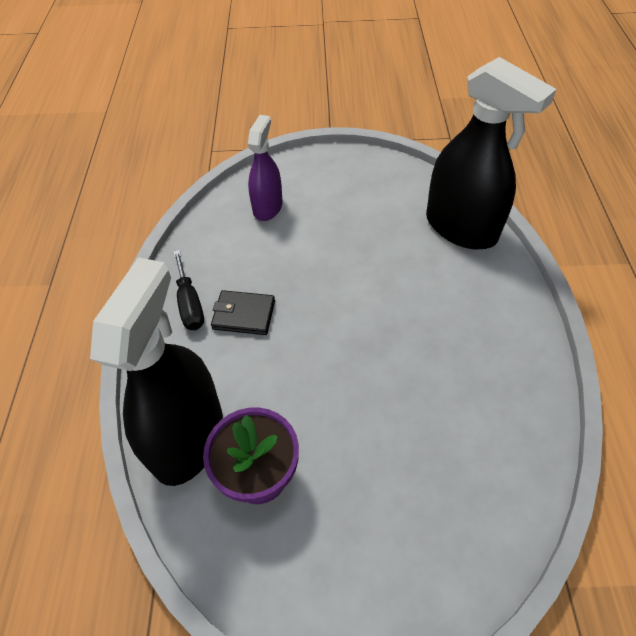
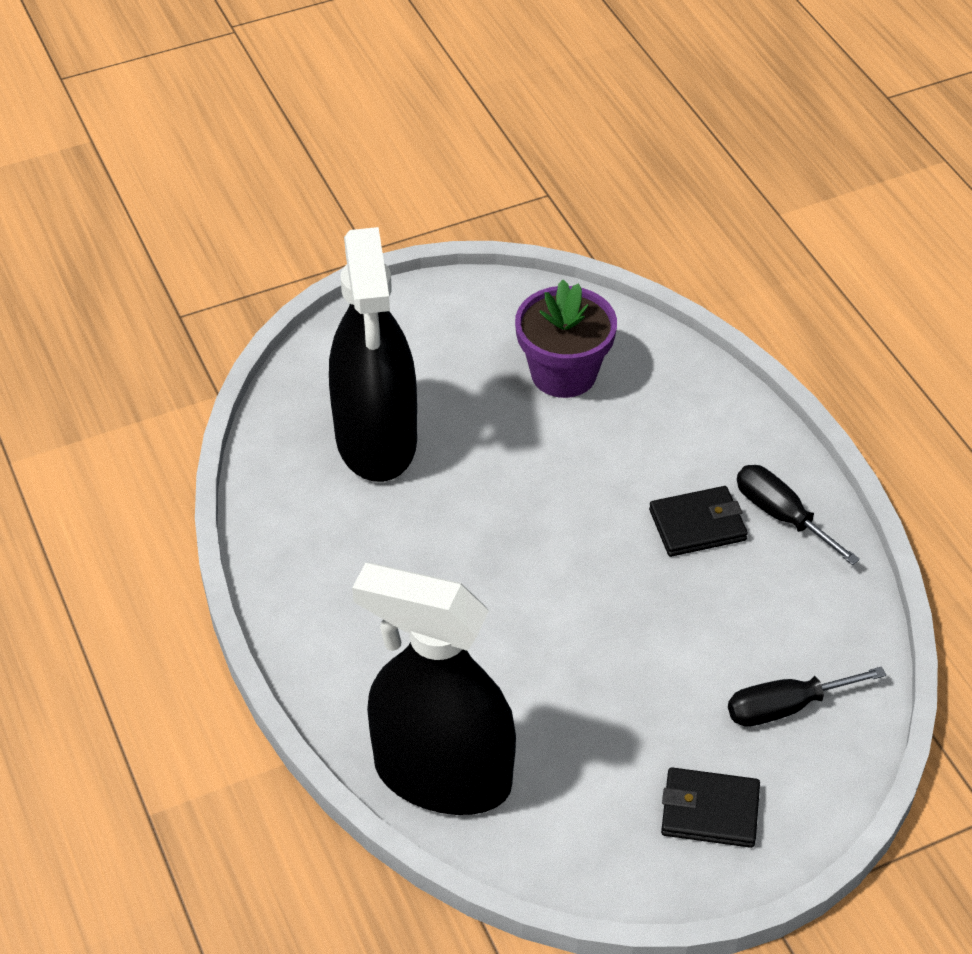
camera: 155 degrees right, 5 degrees down
black spray bottle [90,257,223,486] -> black spray bottle moved to [329,227,417,482]
purple spray bottle [248,115,283,221] -> black screwdriver [728,666,886,727]
none -> black wallet [661,767,760,848]

